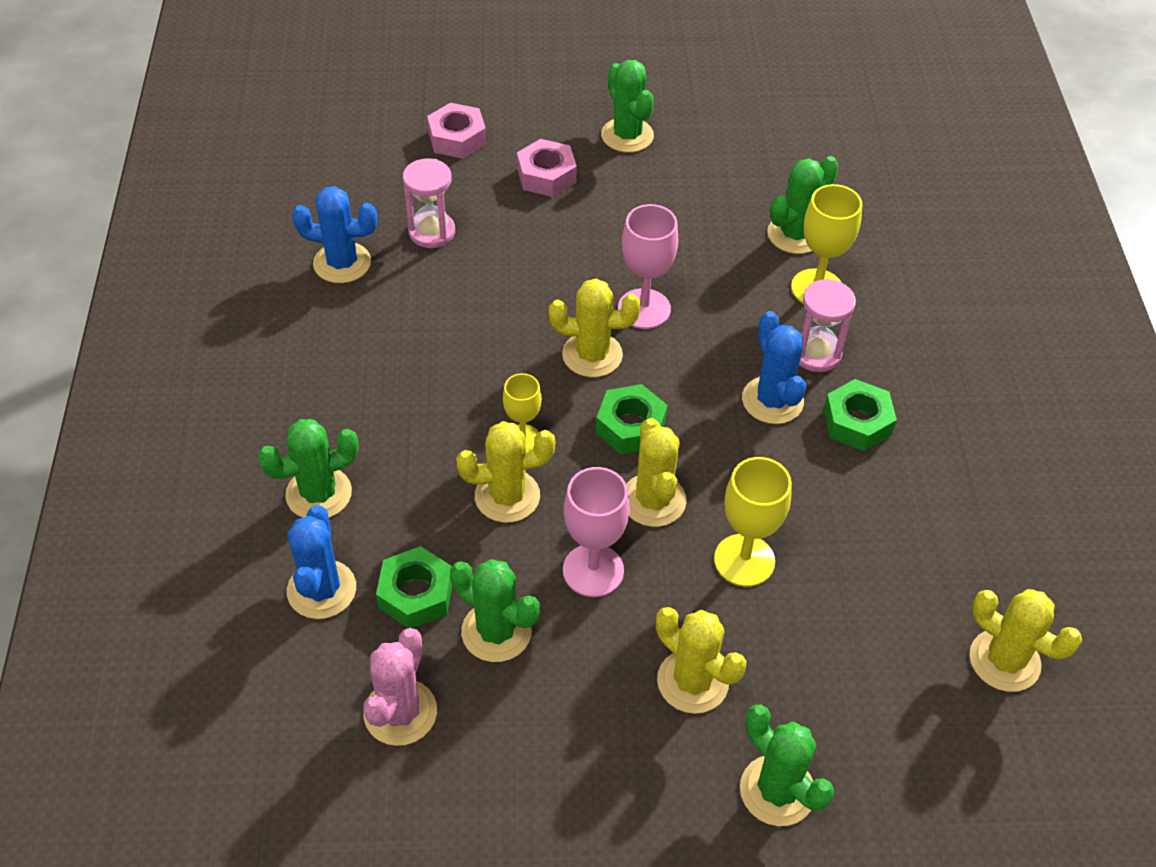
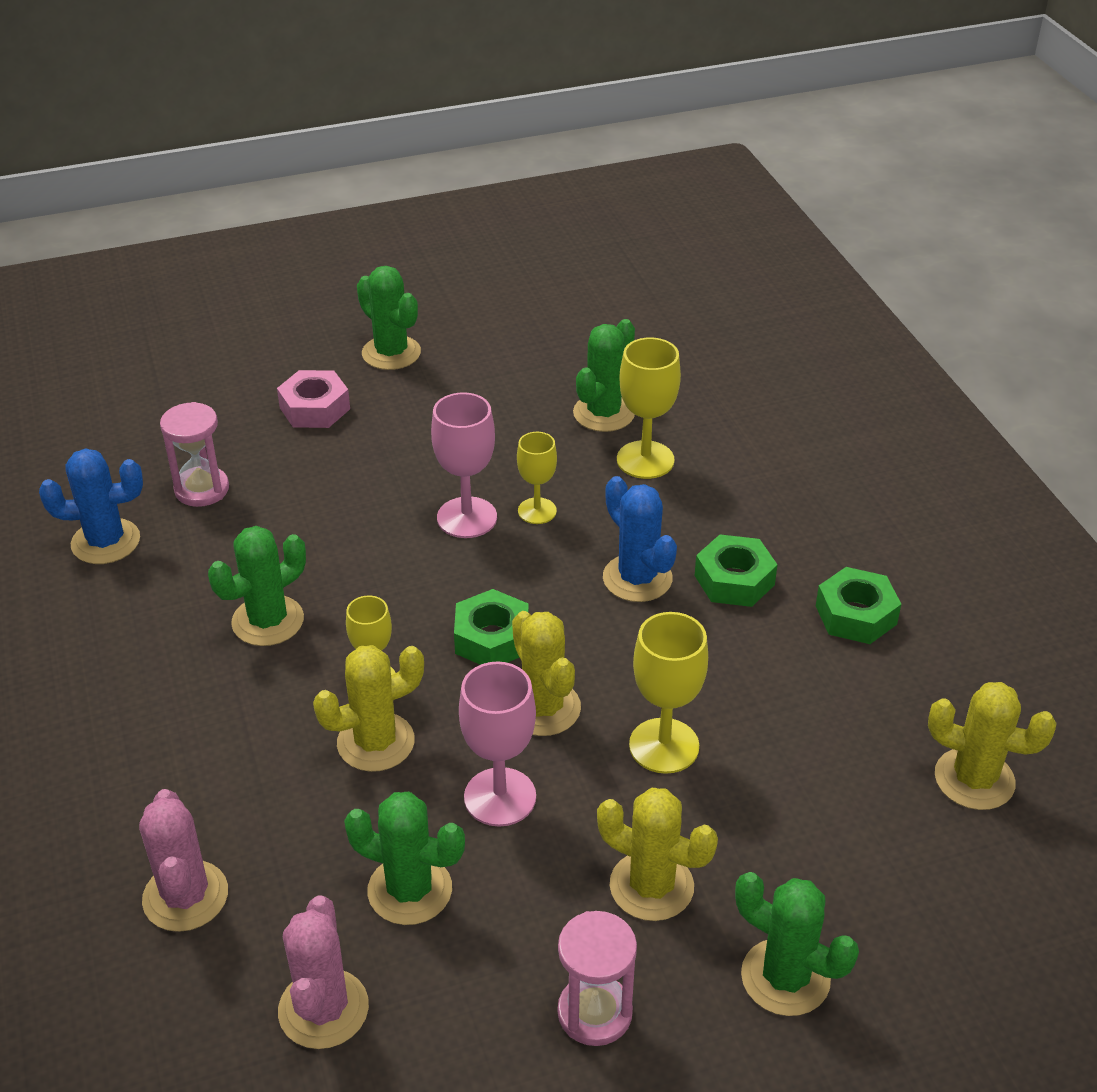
camera: 15 degrees left, 10 degrees down
green cactus [258,419,359,518] -> green cactus moved to [208,526,306,646]
blue cactus [287,505,356,619] -> pink cactus [139,789,228,932]
green nut [376,546,452,628] -> green nut moved to [816,567,901,644]
pink nut [427,103,486,159] -> none
yellow cactus [549,279,641,377] -> none
pink hourglass [799,279,856,372] -> pink hourglass moved to [558,911,637,1046]
none -> yellow goblet [517,432,557,524]

